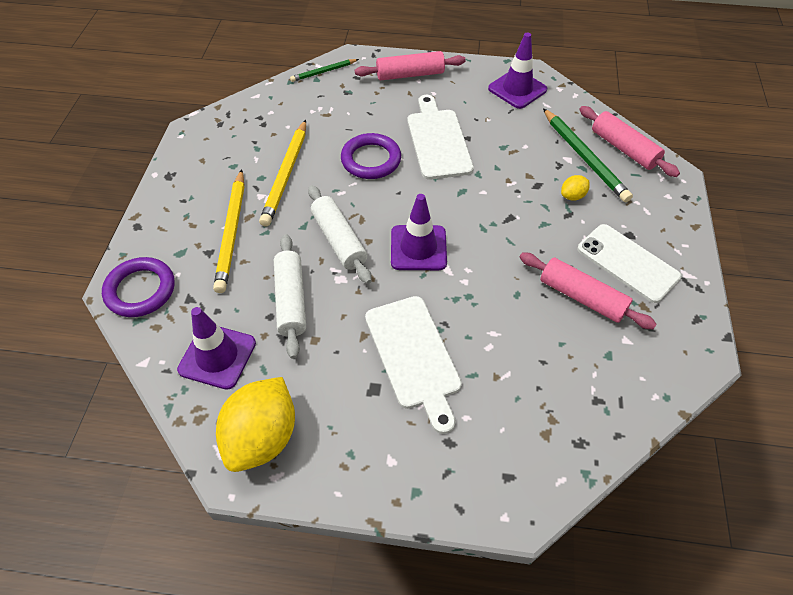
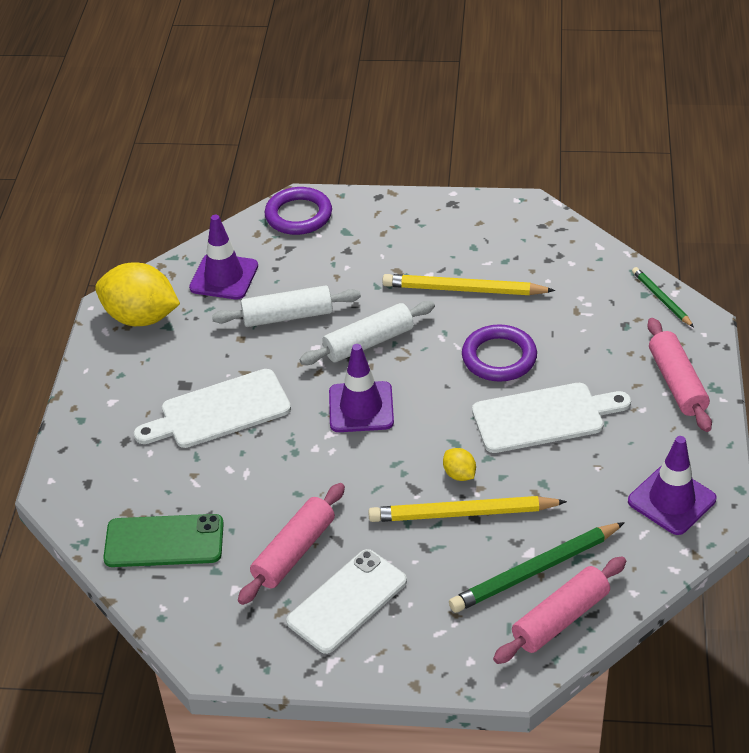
camera: 90 degrees right, 10 degrees down
yellow pencil [213,169,244,293] -> yellow pencil moved to [368,496,567,522]
yellow lemon [561,175,590,200] -> yellow lemon moved to [443,448,476,481]
none -> green phone [103,514,224,567]

